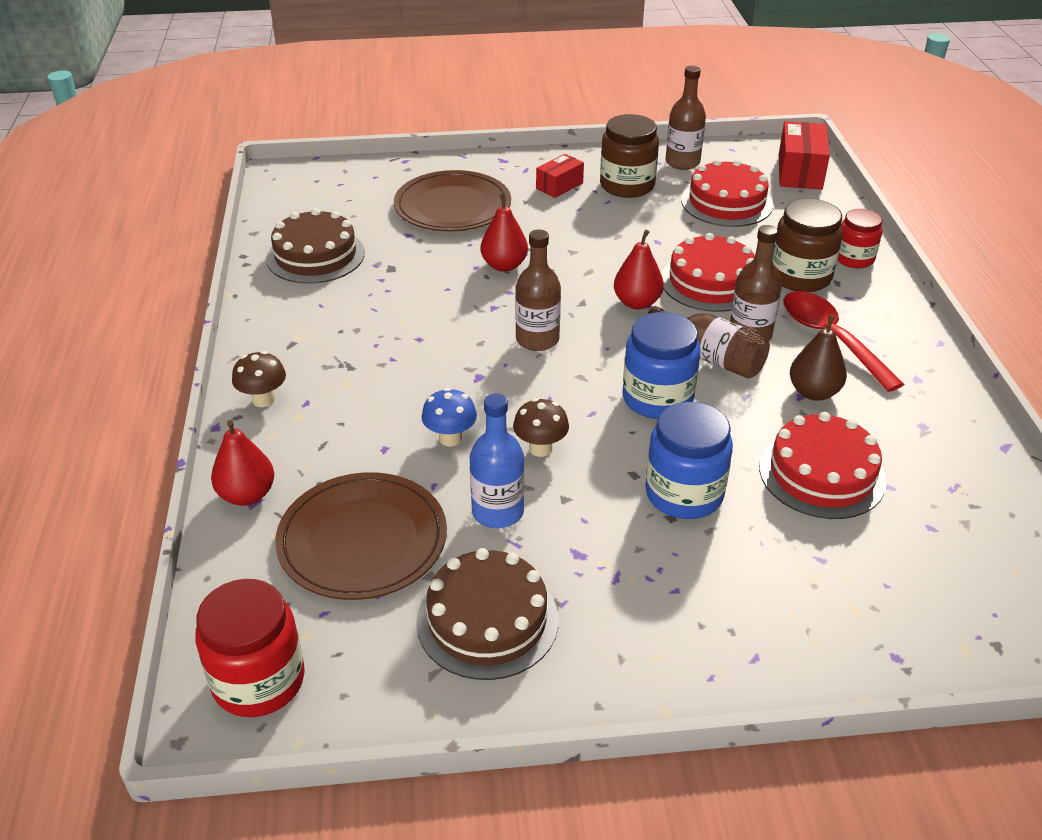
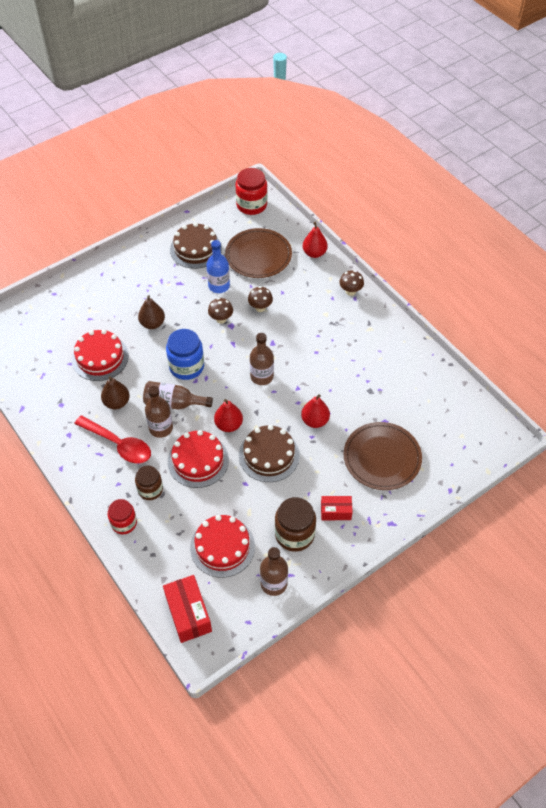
camera: 150 degrees right, 15 degrees up
brown cake [266,208,365,284] -> brown cake moved to [239,425,300,482]
blue mushroom [421,388,477,446] -> brown mushroom [248,286,273,312]
red box [536,154,584,198] -> red box turned 75 degrees clockwise [321,496,353,520]
blue jar [645,402,733,519] -> brown pear [138,295,165,329]
brown jar [772,199,843,292] -> brown jar [135,465,163,500], size x0.66

